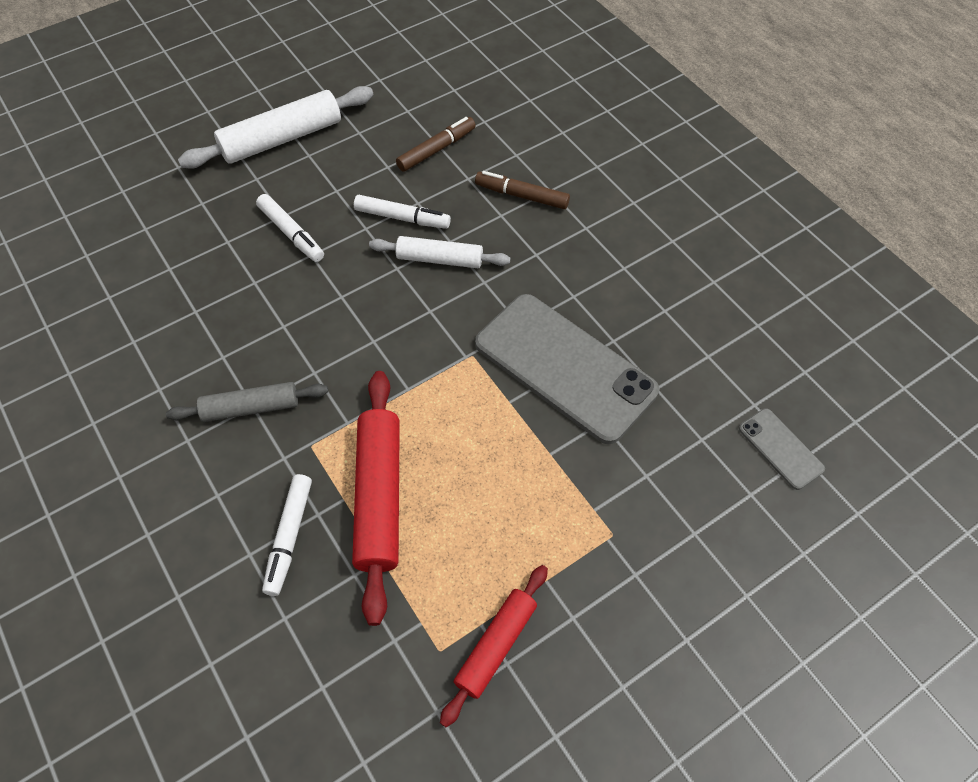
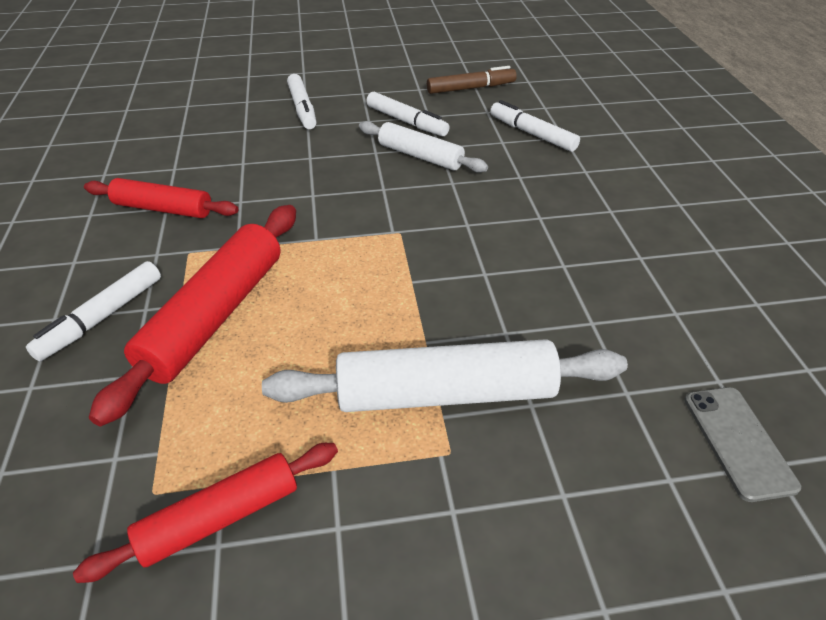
camera: 25 degrees right, 15 degrees down
grey rolling pin [166,382,328,422] -> red rolling pin [84,178,238,218]
white rolling pin [178,86,374,169] -> white rolling pin moved to [262,339,628,412]
brown marker [475,171,570,209] -> white marker [490,100,580,152]
grey phone [475,294,659,444] -> none

